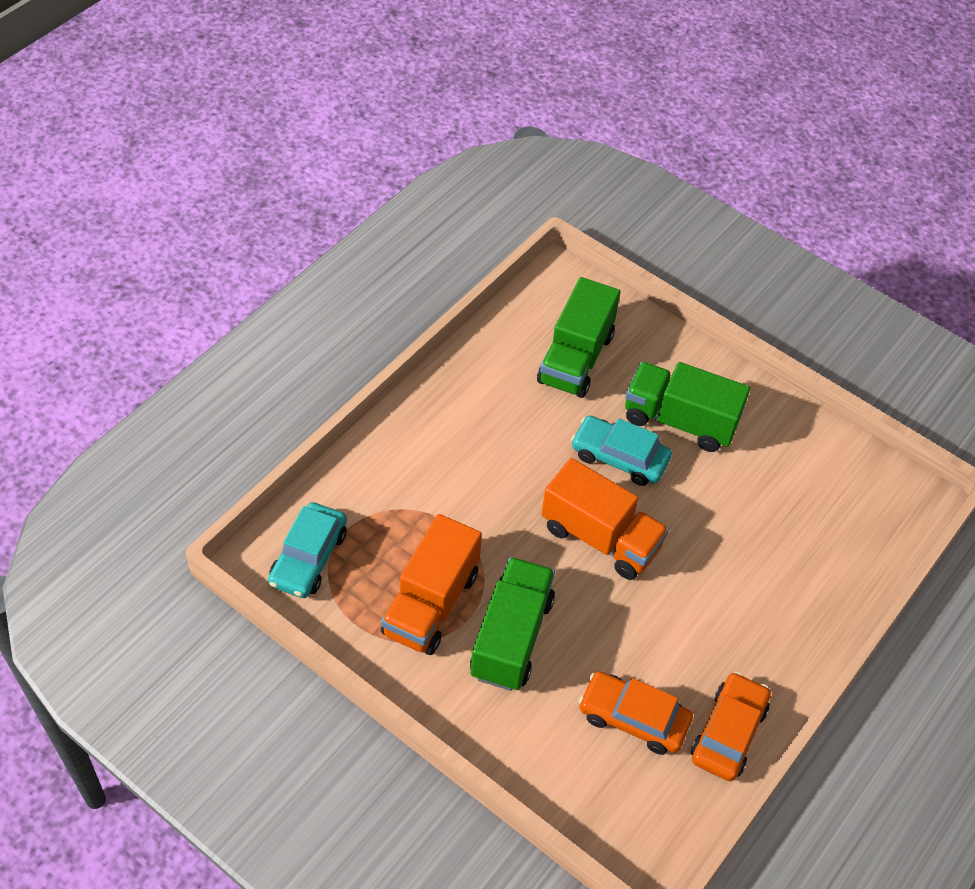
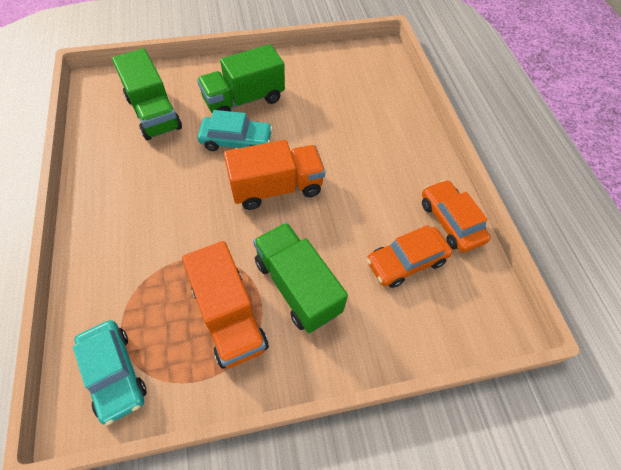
camera: 50 degrees left, 5 degrees up
turquoise car [571,415,672,486] -> turquoise car turned 150 degrees counterclockwise [198,110,273,151]

